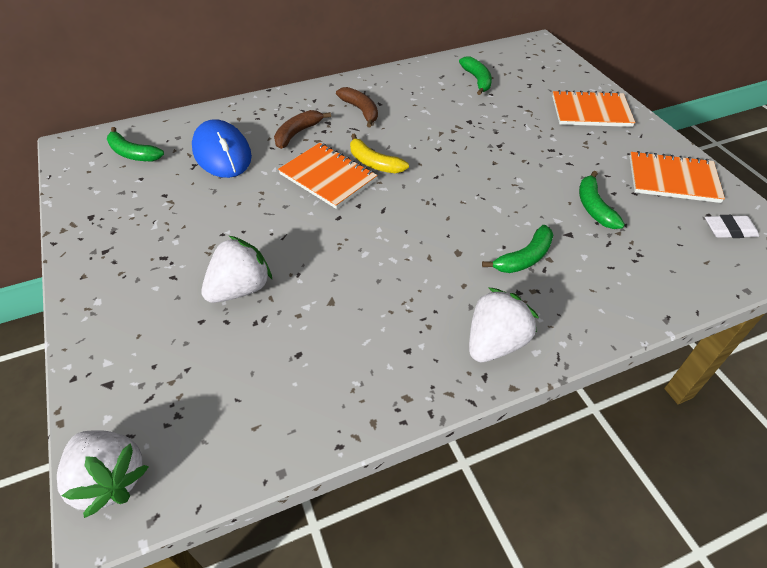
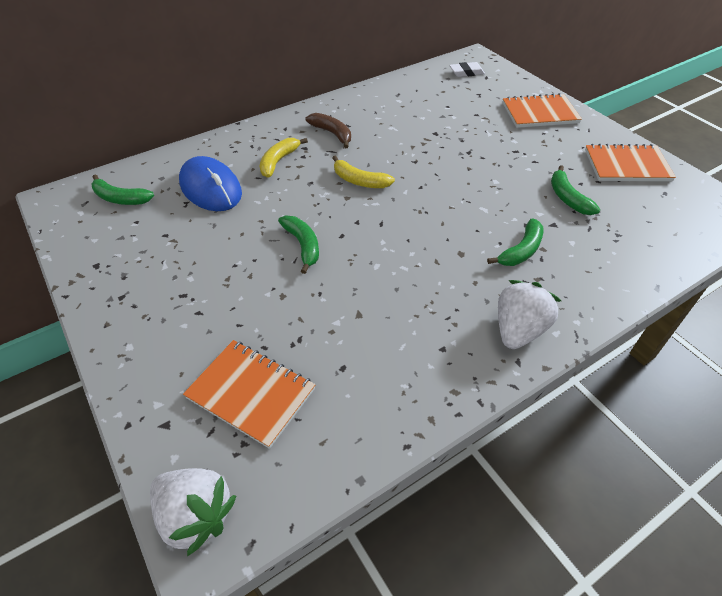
camera: 10 degrees left, 0 degrees up
white strawberry [201,236,272,303] -> none
brown banana [274,110,331,149] -> yellow banana [260,138,308,178]
orange notebook [278,143,378,209] -> orange notebook moved to [183,340,316,449]
green banana [459,56,492,95] -> green banana moved to [278,216,319,274]
white eraser [705,215,759,238] -> white eraser moved to [450,62,485,77]

